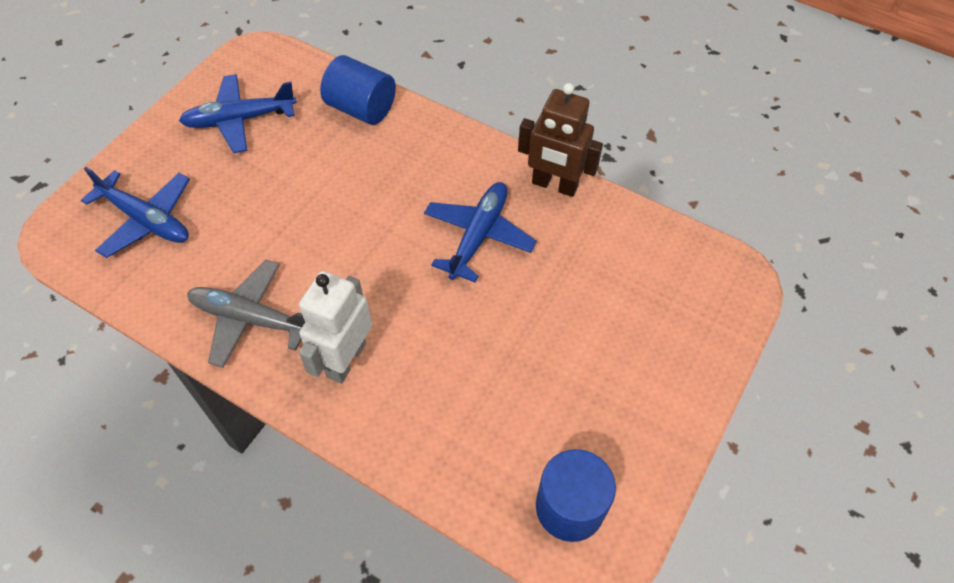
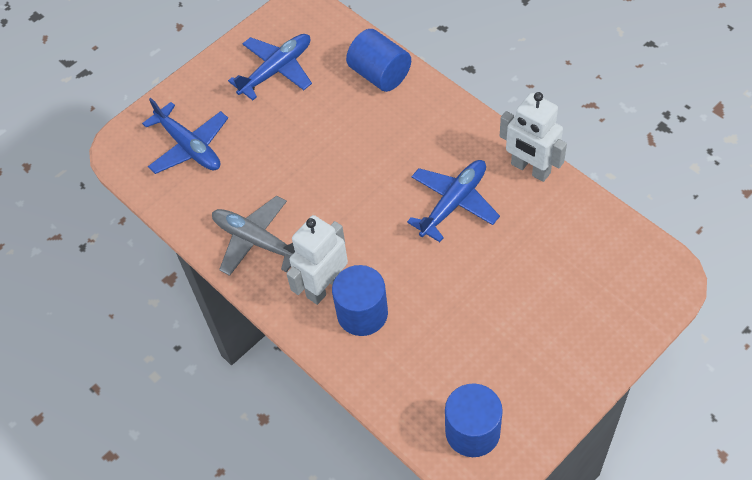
camera: 20 degrees right, 0 degrees up
blue plane [179,74,297,153] -> blue plane turned 135 degrees clockwise [228,34,312,100]
brown robot [518,83,603,197] -> white robot [500,92,567,182]
none -> blue cylinder [332,265,388,336]

